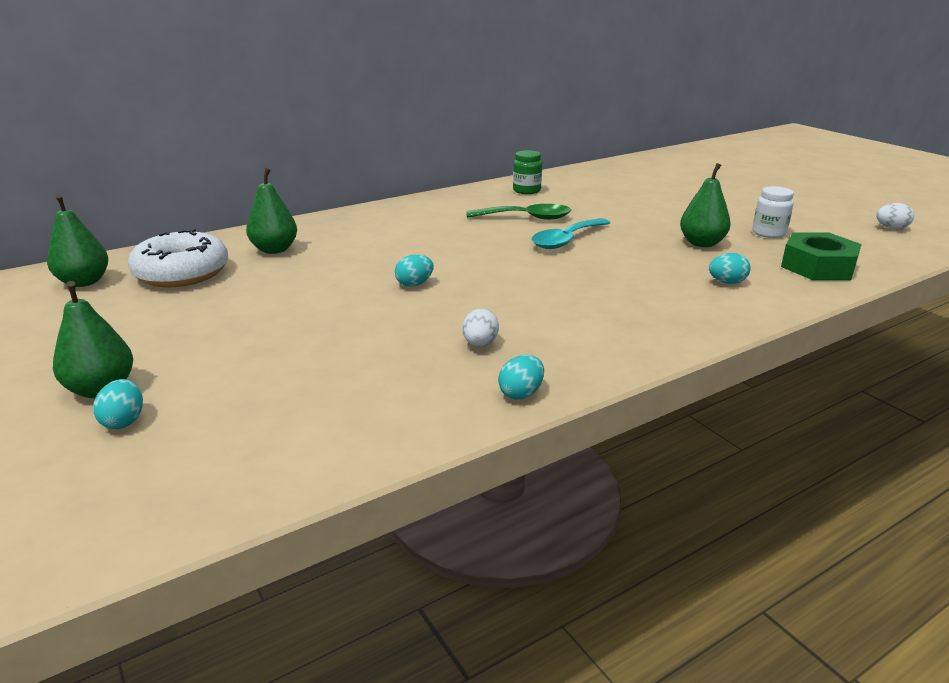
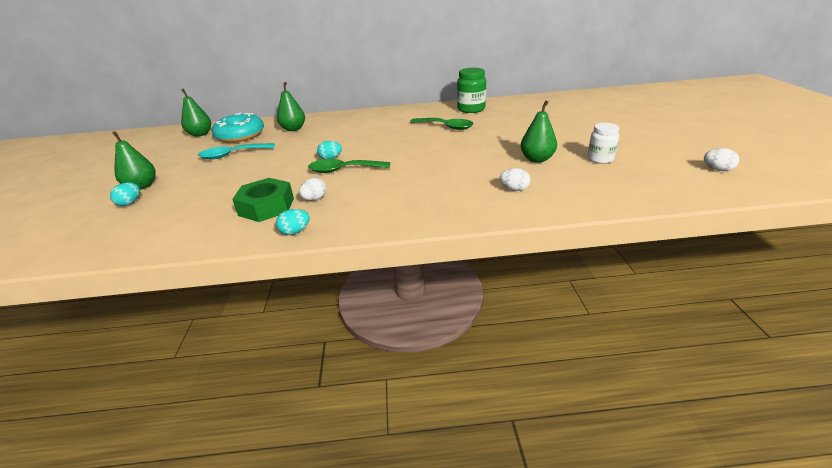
camera: 30 degrees right, 5 degrees up
white donut [128,229,228,287] -> turquoise donut [212,113,264,143]
green jar [513,150,542,194] -> green jar [457,68,486,113], size x1.50
turquoise spoon [532,218,610,249] -> turquoise spoon moved to [198,143,275,159]
turquoise egg [709,253,750,284] -> white egg [500,168,530,191]
green nut [781,232,862,280] -> green nut moved to [232,178,294,222]
none -> green spoon [308,159,390,173]

